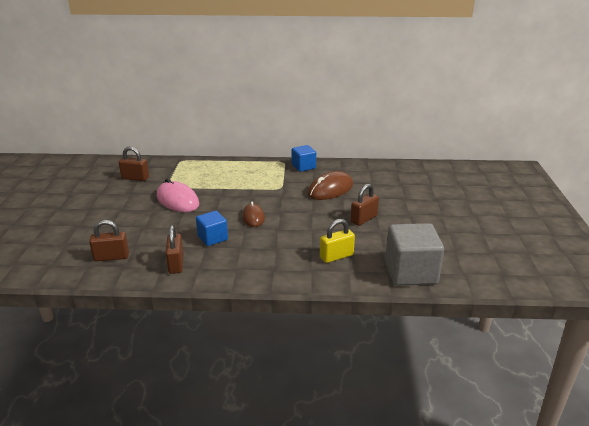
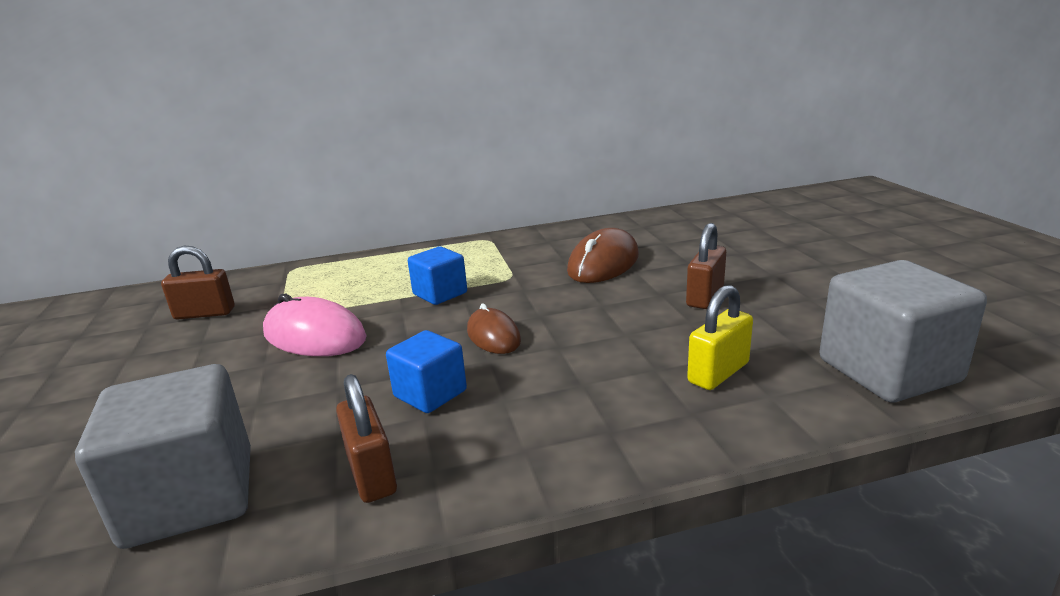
camera: 15 degrees left, 5 degrees down
brown padlock [89,220,129,261] -> grey cube [75,364,251,549]
blue cube [292,145,316,172] -> blue cube moved to [408,246,467,305]

